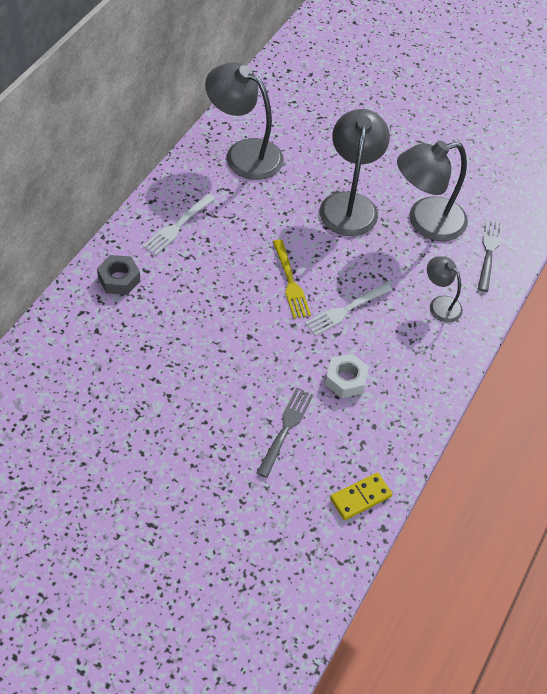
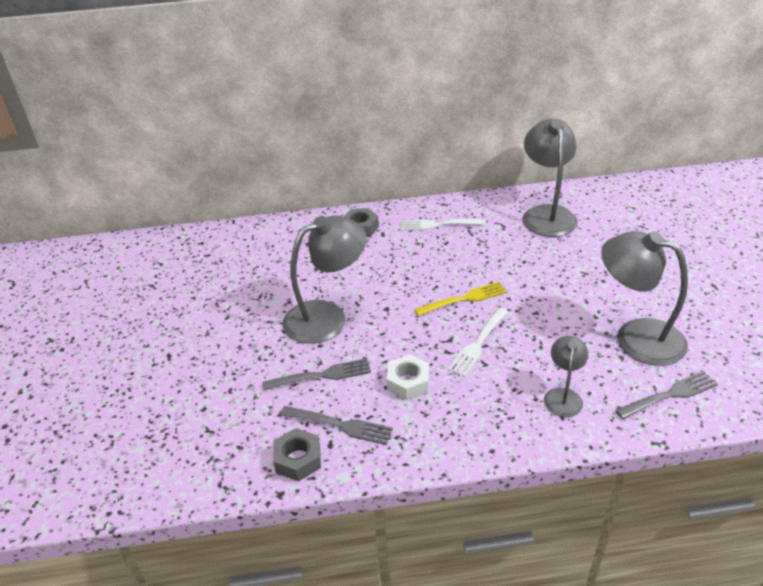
camera: 60 degrees right, 15 degrees down
yellow fork [273,239,311,319] -> yellow fork turned 150 degrees counterclockwise [414,282,507,316]
white fork [305,283,392,336] -> white fork turned 75 degrees counterclockwise [448,307,508,377]
grey lamp [319,109,390,236] -> grey lamp moved to [283,215,367,344]
yellow domino [330,472,392,520] -> grey nut [273,428,321,481]
none -> grey fork [280,406,393,445]

